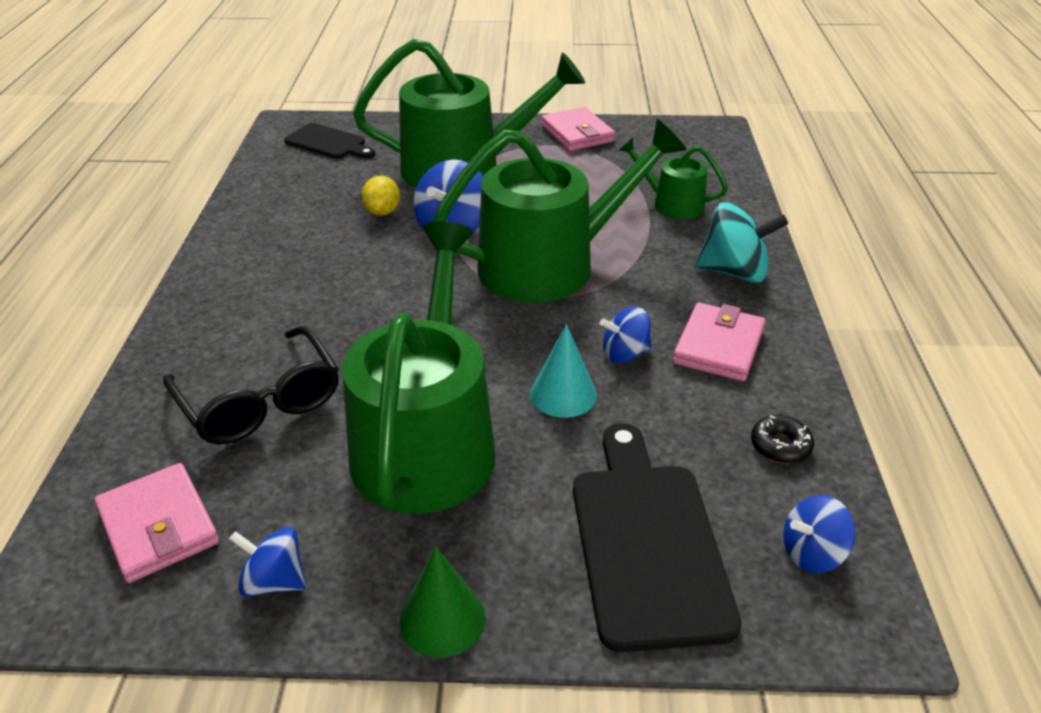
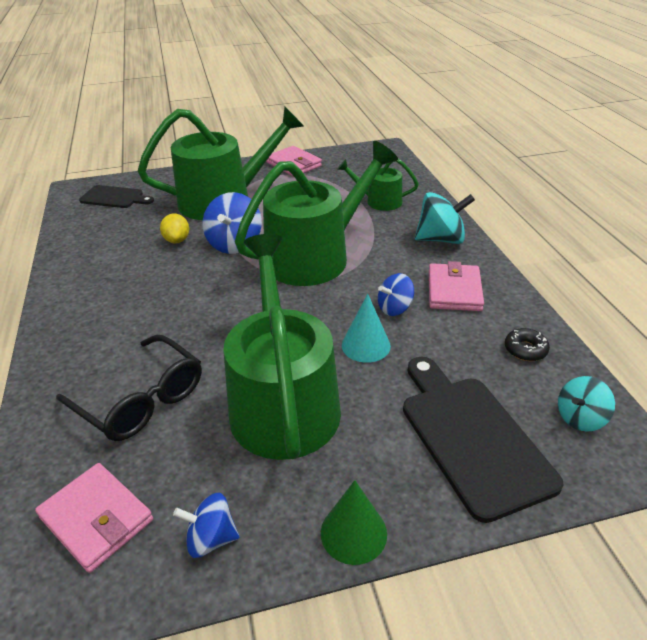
camera: 15 degrees left, 0 degrees up
blue spinning top [783,495,855,573] -> turquoise spinning top [558,376,615,432]

